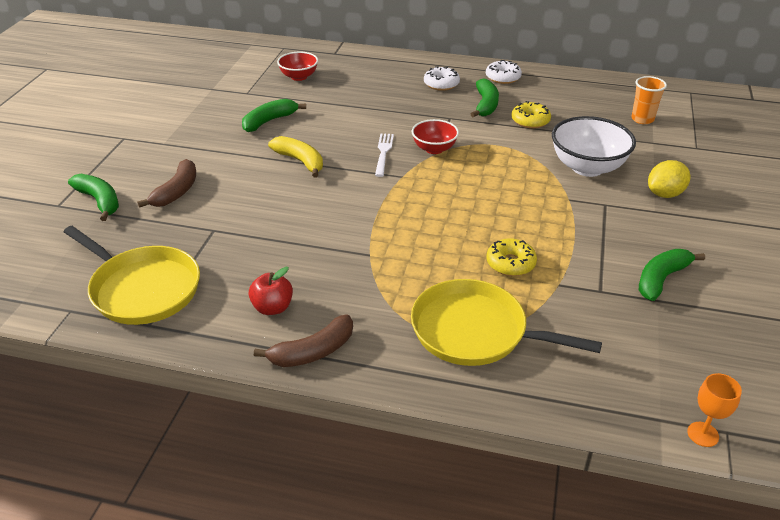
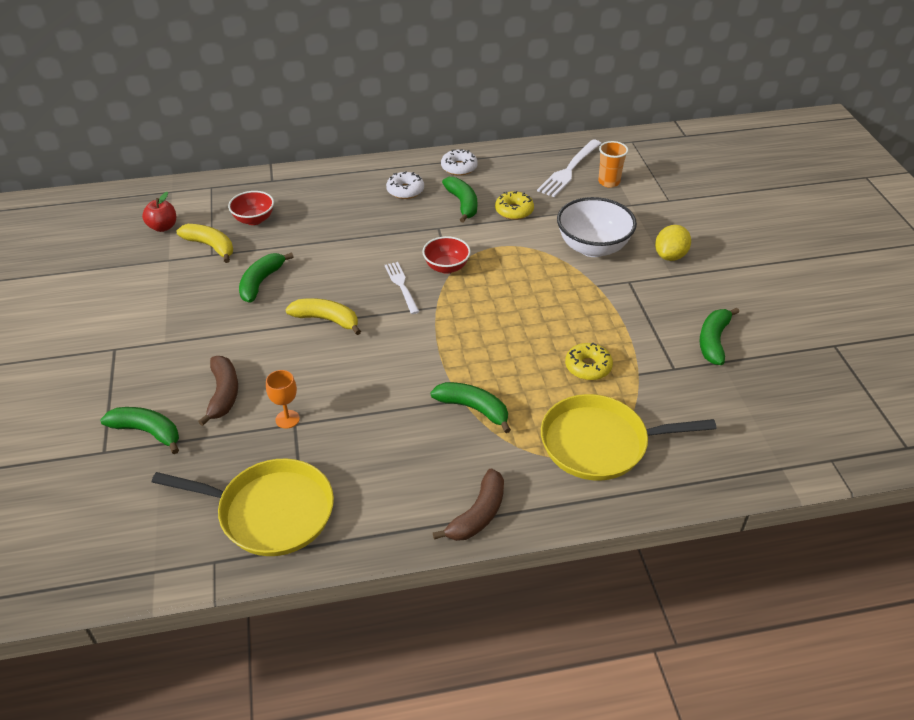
camera: 25 degrees left, 5 degrees up
red apple [249,267,293,315] -> red apple moved to [142,192,176,232]
orange goblet [687,373,742,447] -> orange goblet moved to [266,370,300,429]
none -> yellow banana [177,224,233,263]
none -> green banana [430,382,511,433]
none -> white fork [537,139,602,197]

